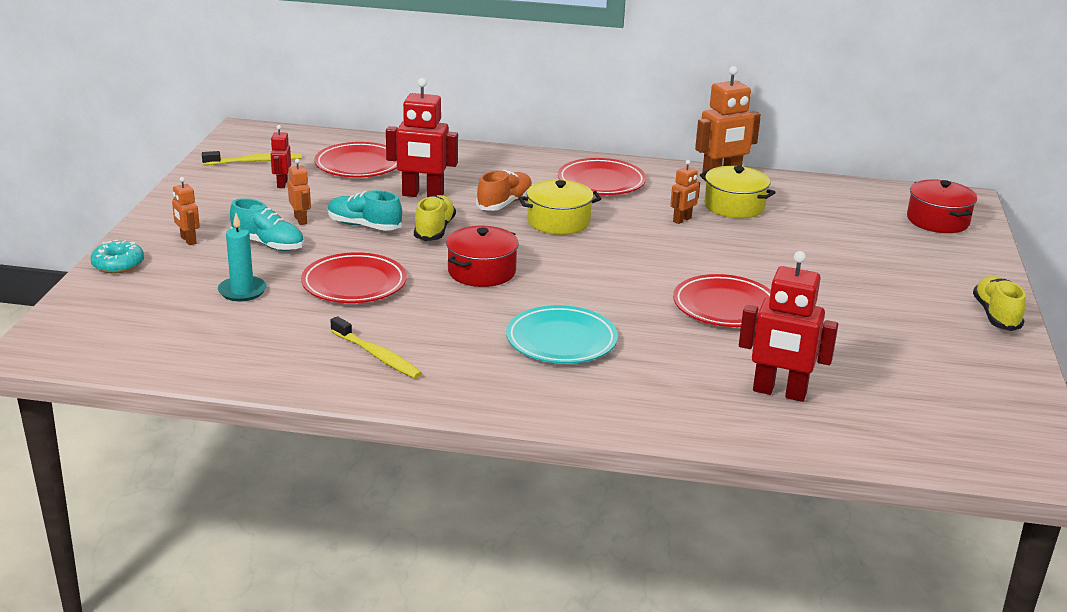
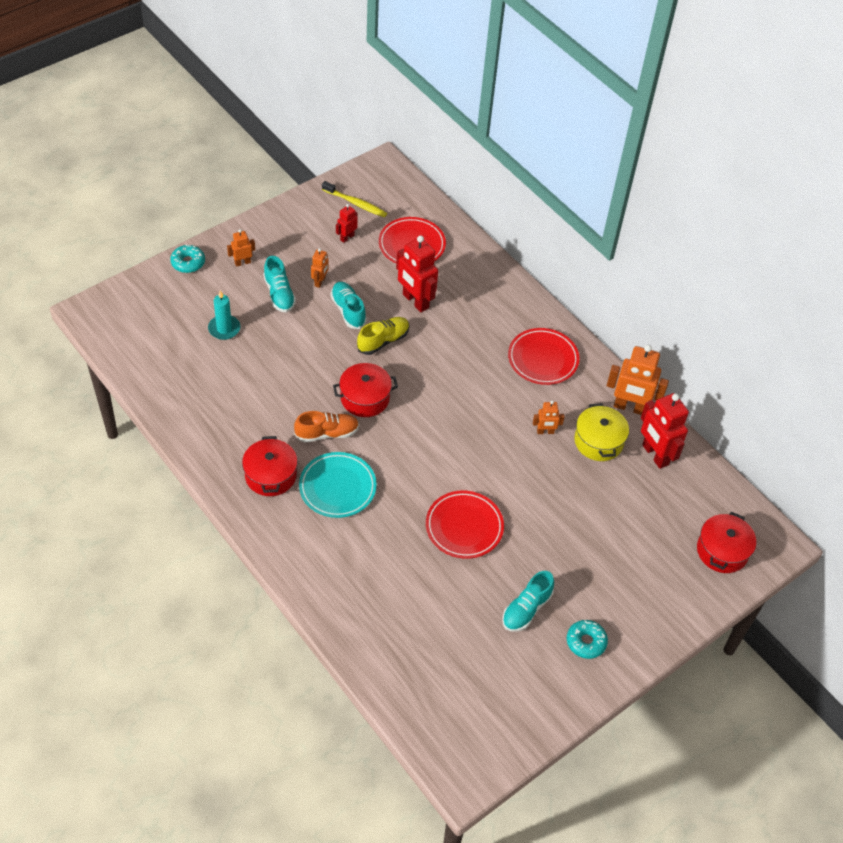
camera: 40 degrees right, 25 degrees up
orange robot [172,177,200,245] -> orange robot turned 60 degrees clockwise [227,229,255,267]
red plate [301,252,407,303] -> none
yellow toothbrush [330,316,422,379] -> none
orange shoe [476,170,533,211] -> orange shoe moved to [294,411,359,442]
yellow pot [518,180,601,235] -> none
red robot [739,251,838,402] -> red robot moved to [641,393,689,469]
yellow shoe [973,276,1026,331] -> none
none -> red pot [242,436,298,496]
none -> turquoise shoe [502,571,554,631]
none -> turquoise donut [567,620,608,659]

